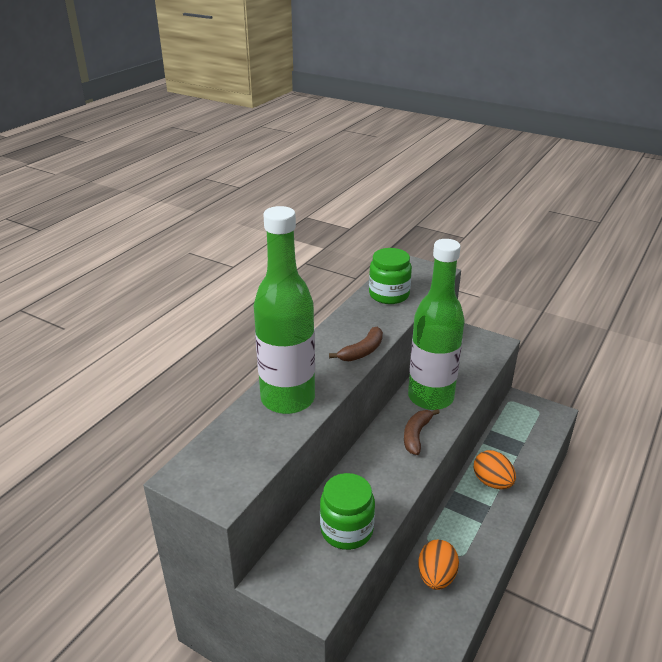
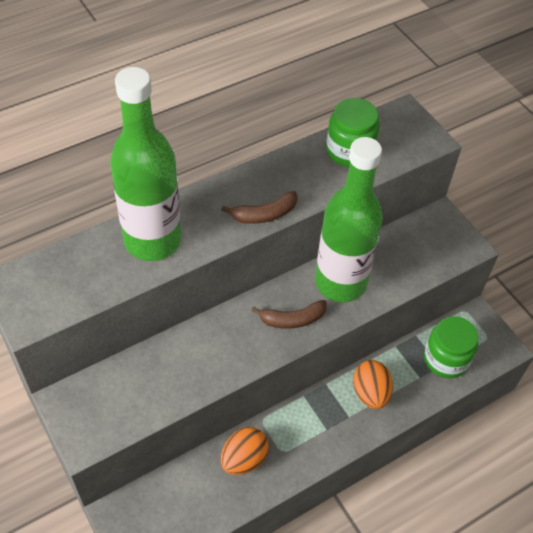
camera: 25 degrees right, 20 degrees up
green jar [320,473,375,550] -> green jar moved to [424,316,478,378]
brown banana [404,409,440,455] -> brown banana turned 150 degrees counterclockwise [251,300,327,329]

